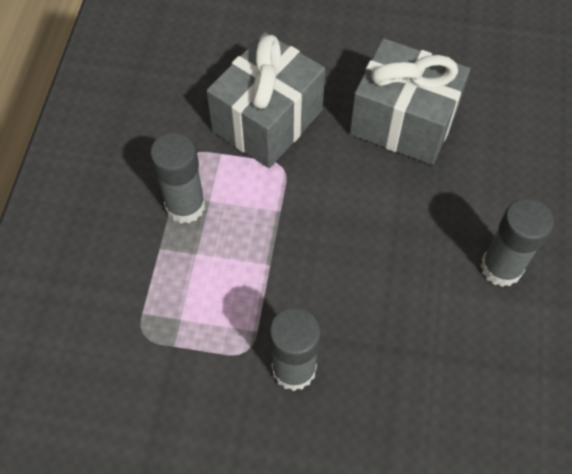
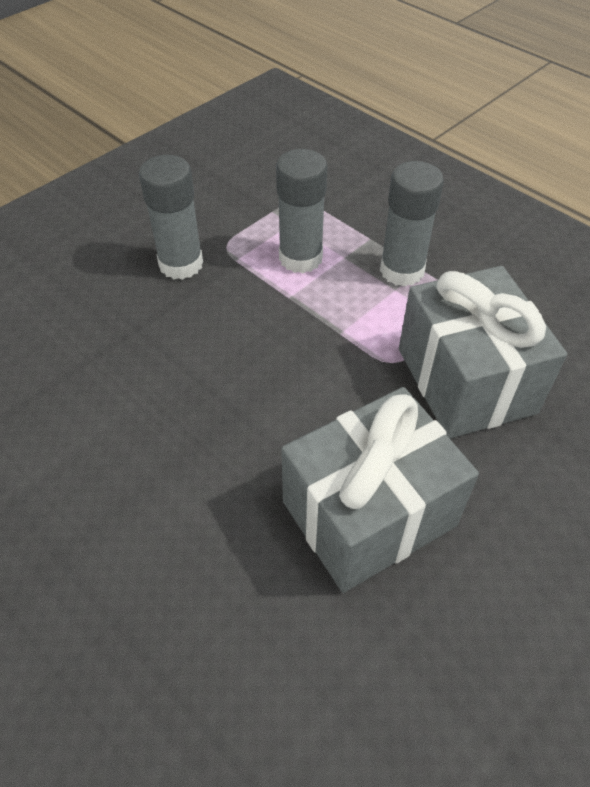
camera: 125 degrees right, 10 degrees down
grey glue stick [481,198,554,287] -> grey glue stick moved to [276,149,327,273]

